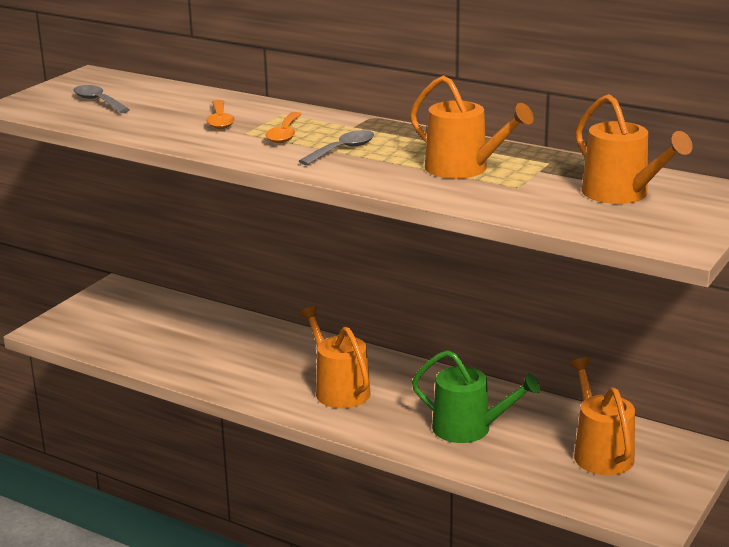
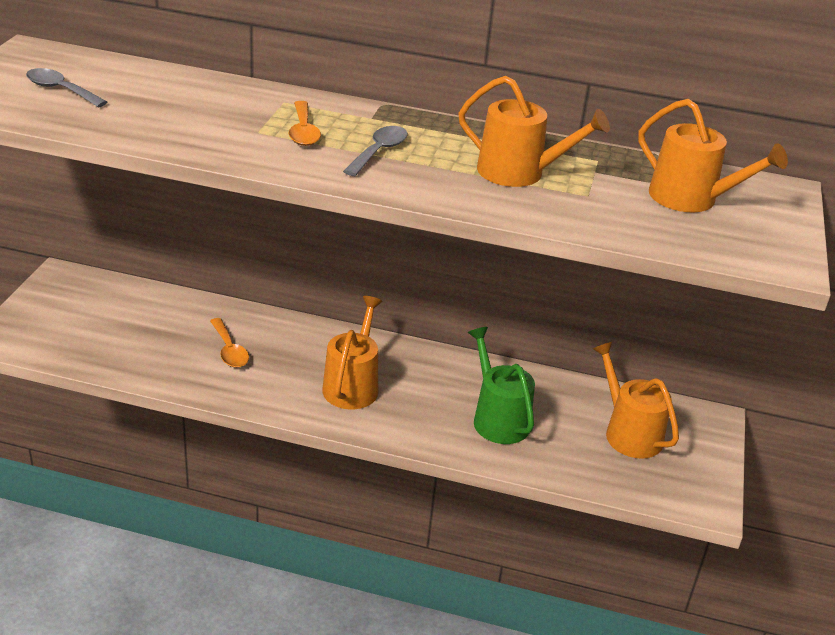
camera: 20 degrees left, 10 degrees up
orange spoon [206,100,235,129] -> orange spoon moved to [210,318,249,368]
orange watering can [299,306,371,408] -> orange watering can turned 60 degrees clockwise [322,296,382,409]
green watering can [412,350,540,443] -> green watering can turned 120 degrees counterclockwise [468,327,535,444]

